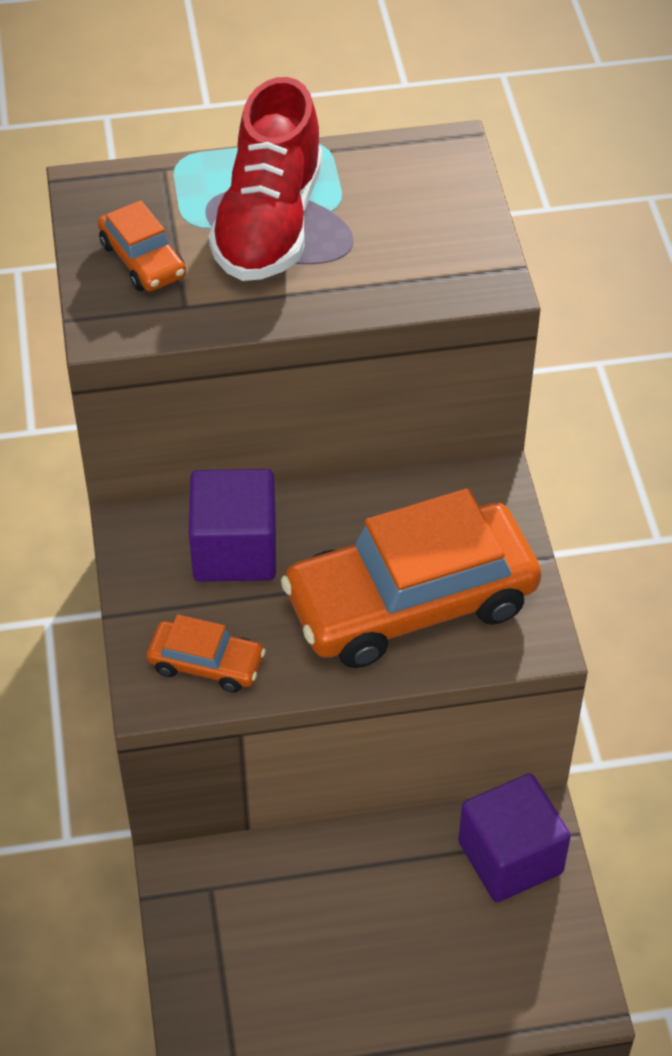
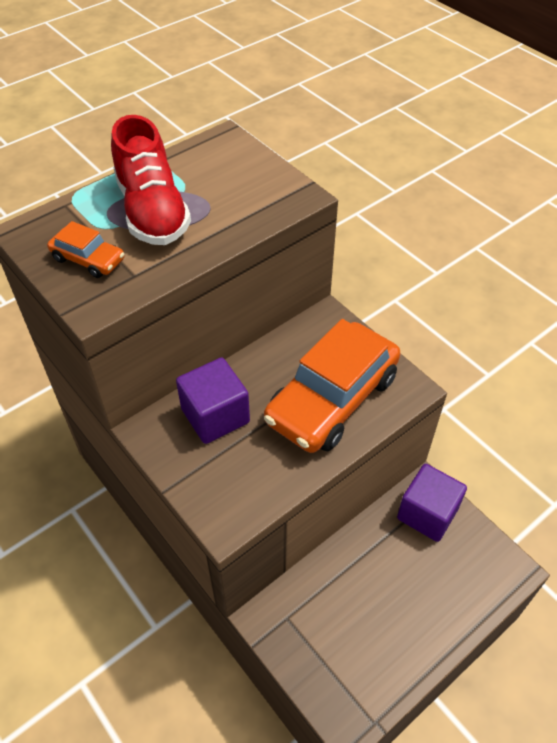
camera: 30 degrees left, 0 degrees up
orange car [147,614,266,693] -> none

